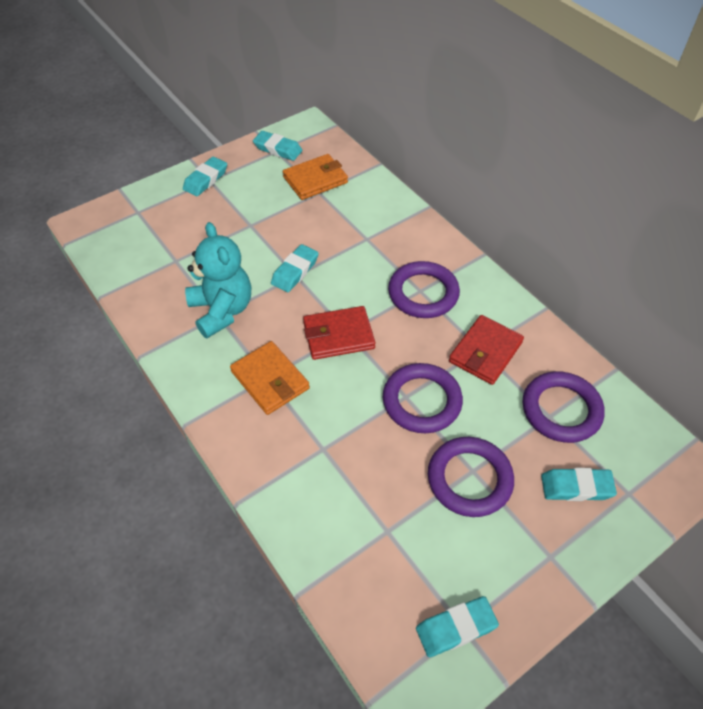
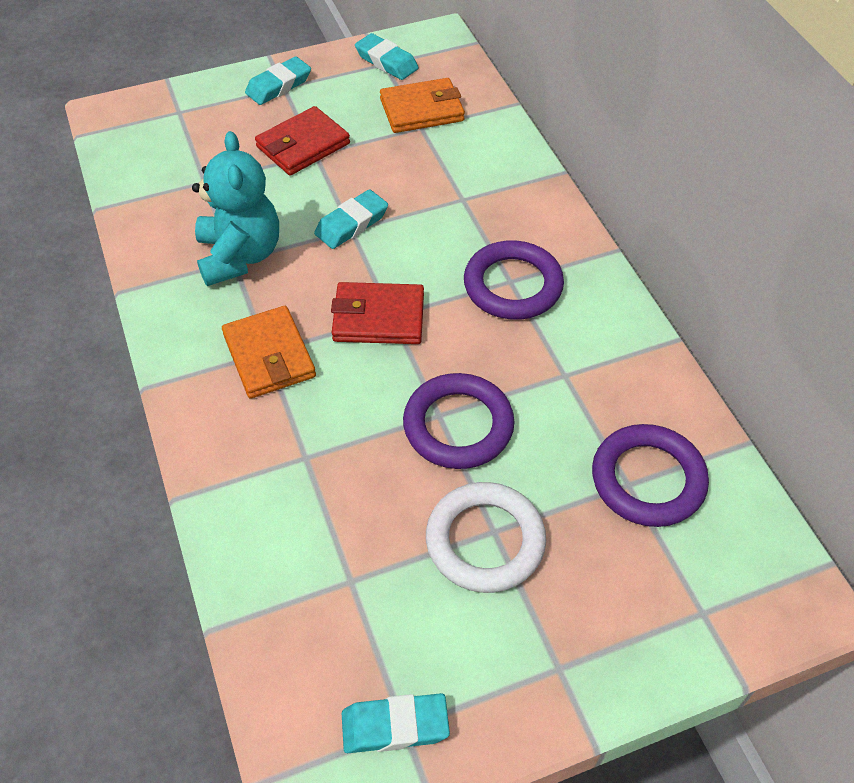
camera: 15 degrees right, 0 degrees up
purple ring [428,437,514,517] -> white ring [426,482,546,593]
red wallet [449,315,524,385] -> red wallet moved to [255,106,350,176]
turquoise eraser [541,468,617,501] -> none

